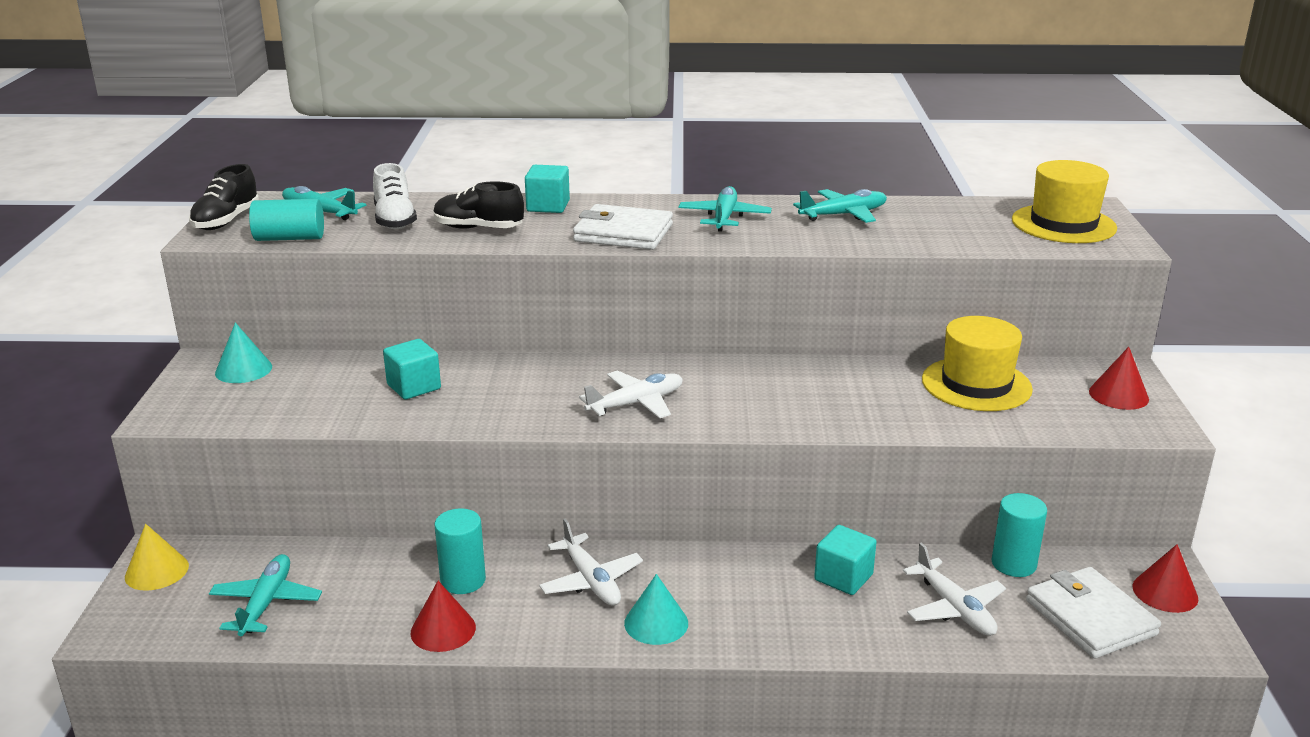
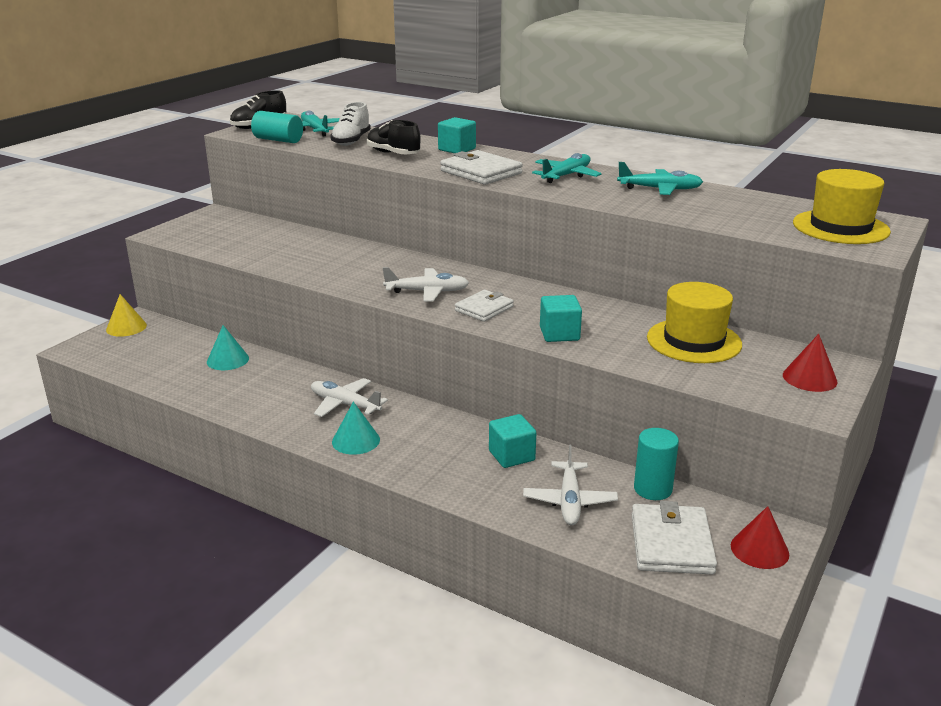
camera: 30 degrees right, 0 degrees up
turquoise plane [209,554,322,636] -> none
turquoise cone [215,322,272,383] -> turquoise cone moved to [207,325,249,370]
turquoise cube [383,339,441,399] -> turquoise cube moved to [540,295,582,342]
red cone [411,581,476,652] -> none
turquoise cylinder [434,509,486,594] -> none
white plane [539,519,643,606] -> white plane turned 120 degrees clockwise [311,378,388,417]
none -> white wallet [455,290,514,322]

